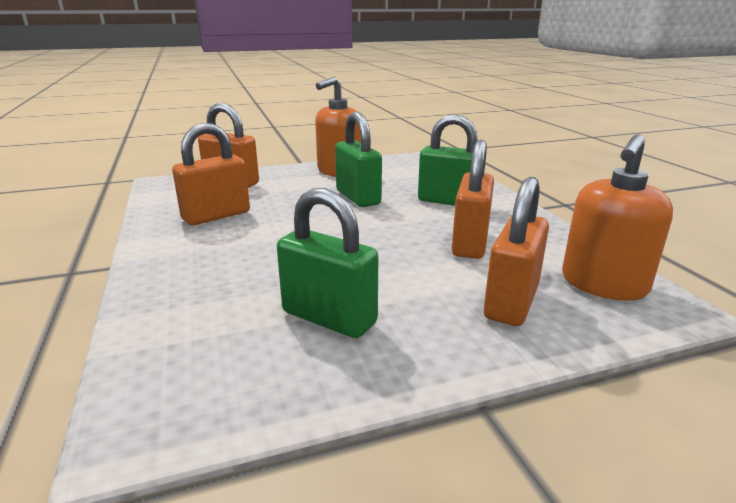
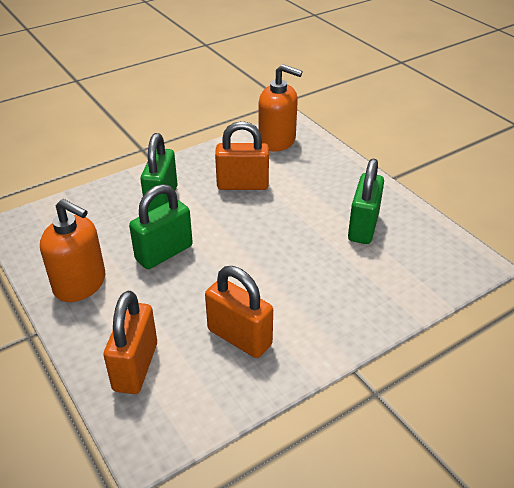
camera: 105 degrees left, 15 degrees up
orange padlock [484,177,549,326] -> none

